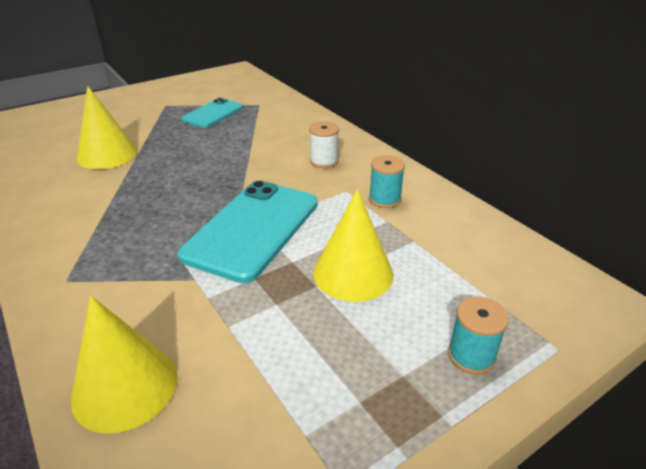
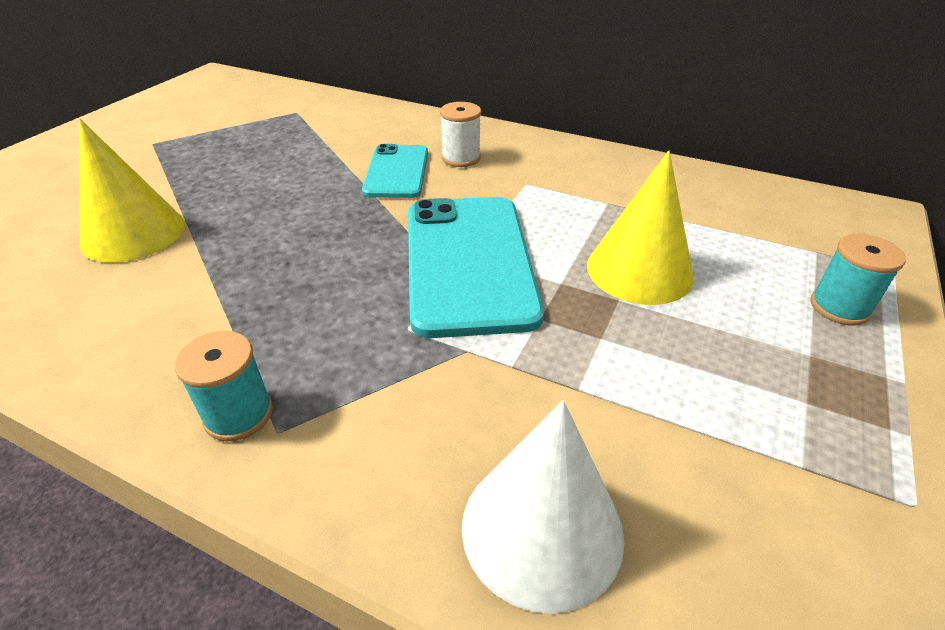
camera: 30 degrees left, 5 degrees up
yellow cone [71,296,178,434] -> white cone [462,400,625,614]
turquoise phone [181,98,243,128] -> turquoise phone moved to [362,144,428,198]
turquoise spool [369,155,405,208] -> turquoise spool moved to [175,331,273,441]

